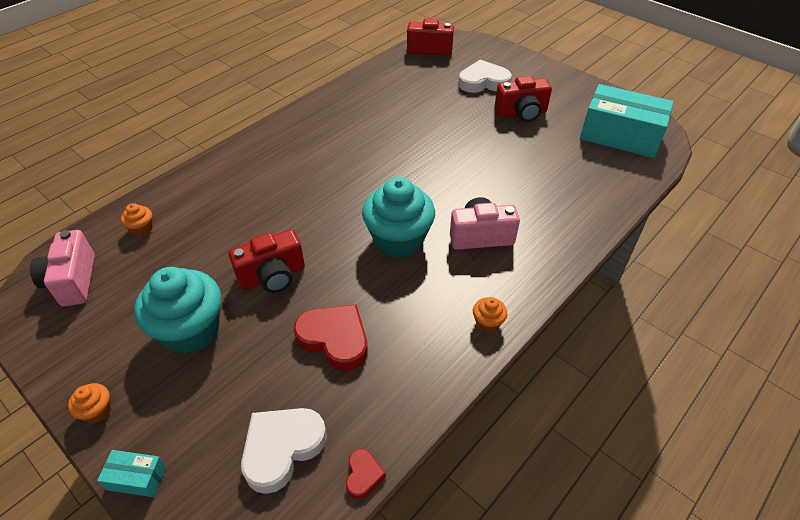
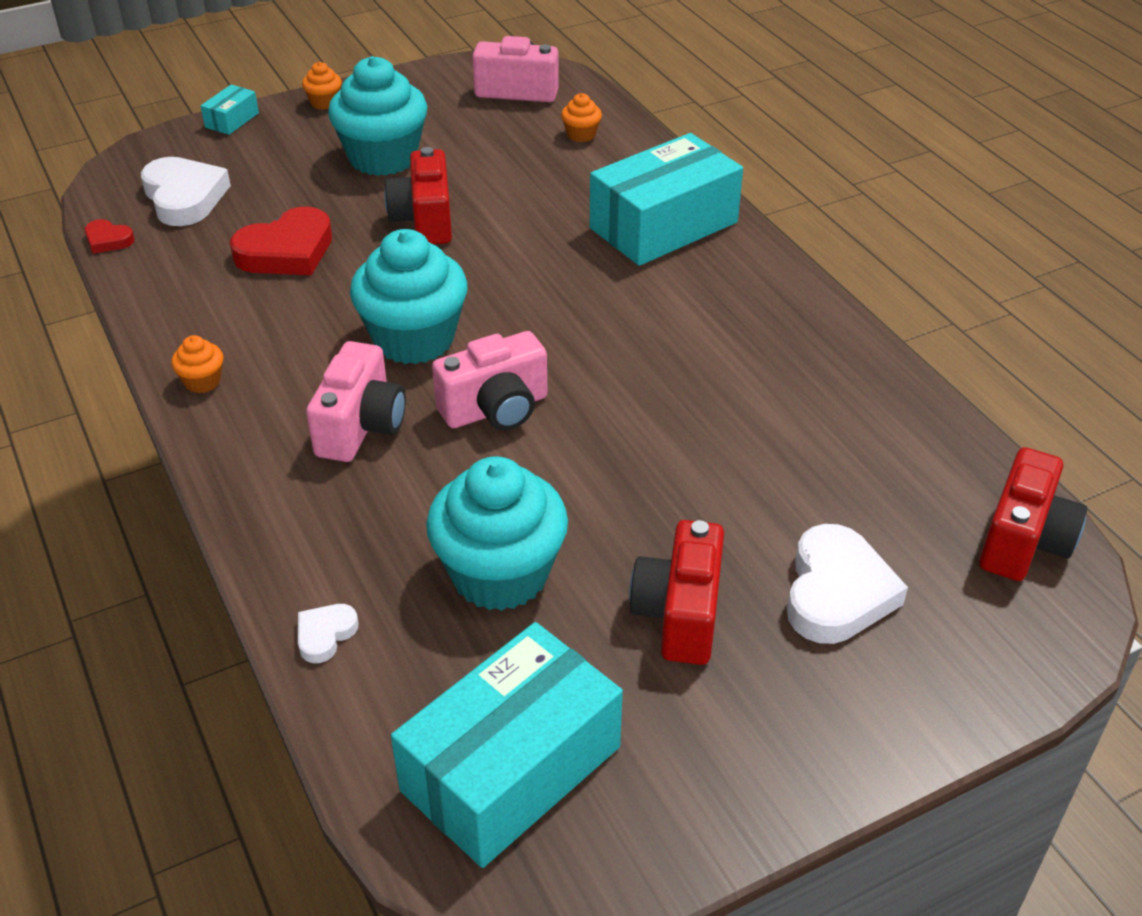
camera: 110 degrees right, 5 degrees down
none -> white heart [298,604,359,663]
none -> turquoise cupcake [426,456,568,611]
none -> pink camera [432,331,547,430]
none -> turquoise box [590,133,743,266]

